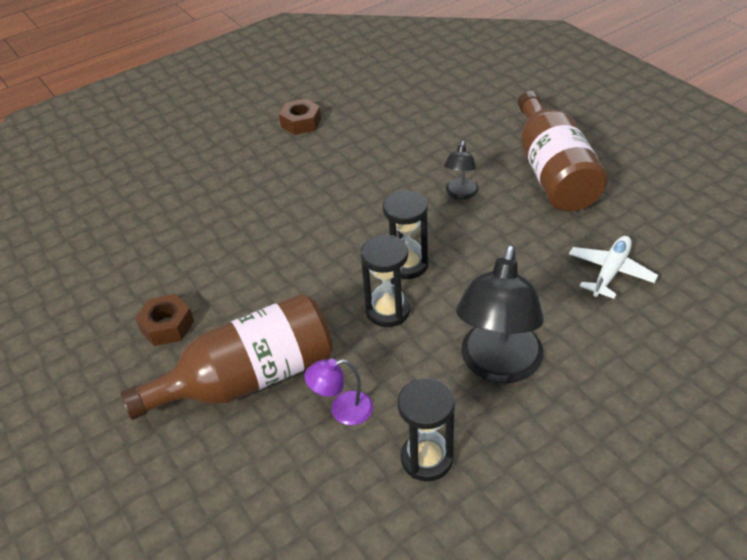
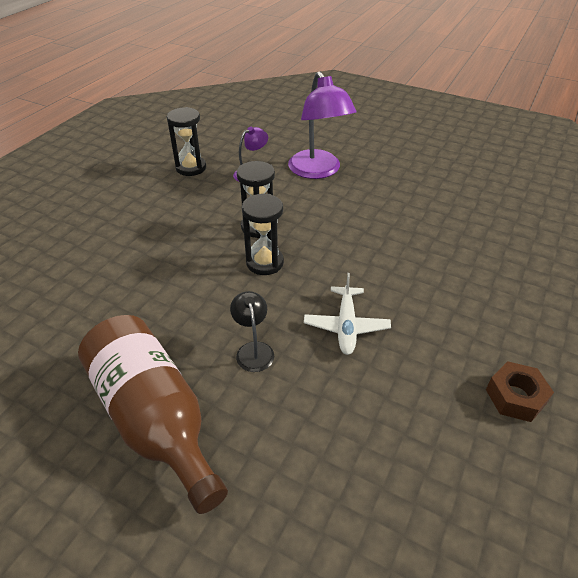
camera: 150 degrees right, 0 degrees up
brown bottle [120,293,333,420] -> purple lamp [288,71,356,179]
brown nut [135,294,194,346] -> none
black lamp [456,245,544,383] -> none
white plane [569,236,658,299] -> white plane moved to [304,273,391,355]

